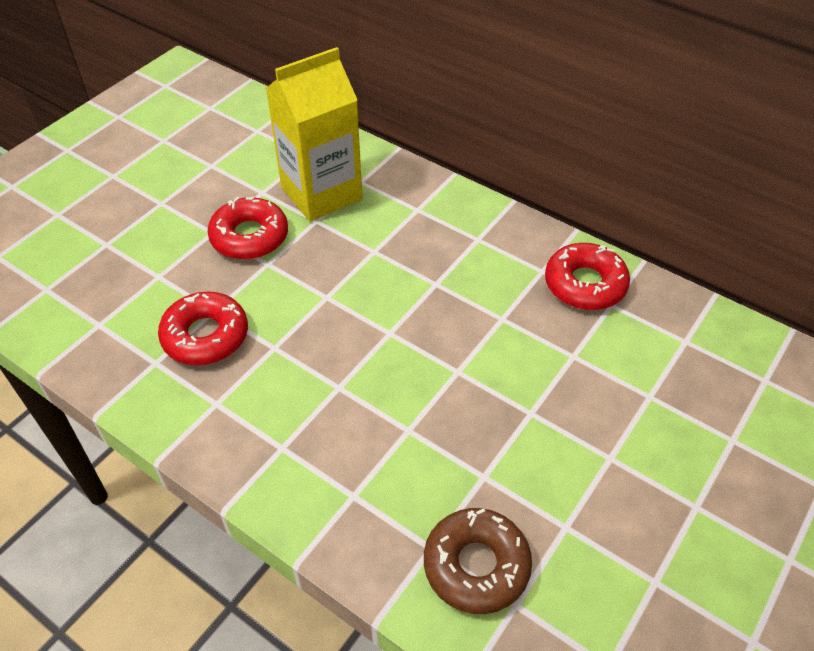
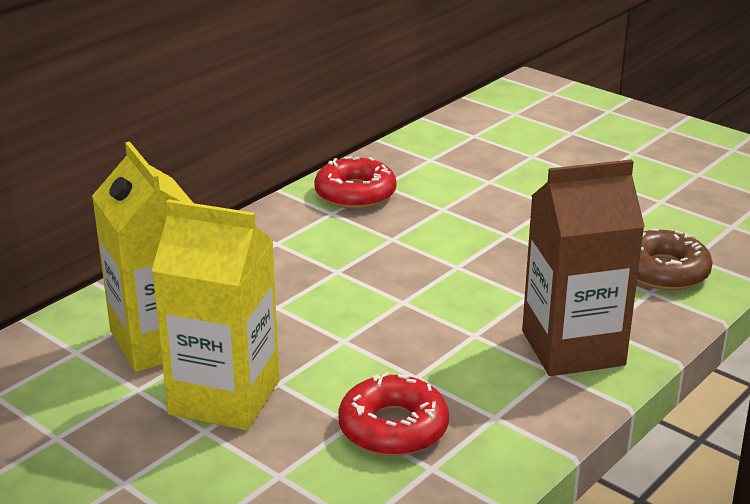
camera: 85 degrees left, 20 degrees down
red donut [207,197,288,260] -> yellow carton [152,199,279,430]
none -> brown carton [522,159,645,376]

